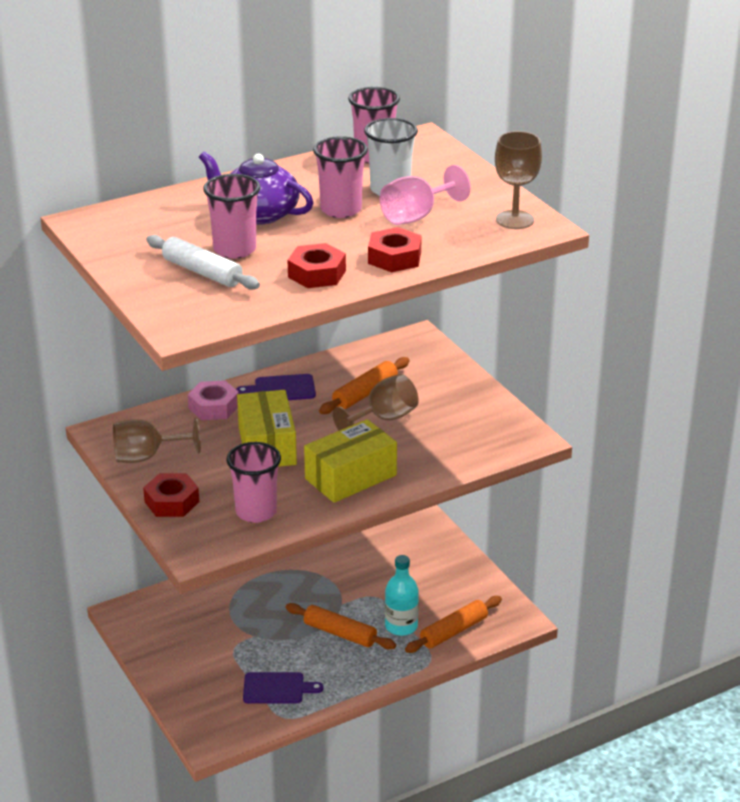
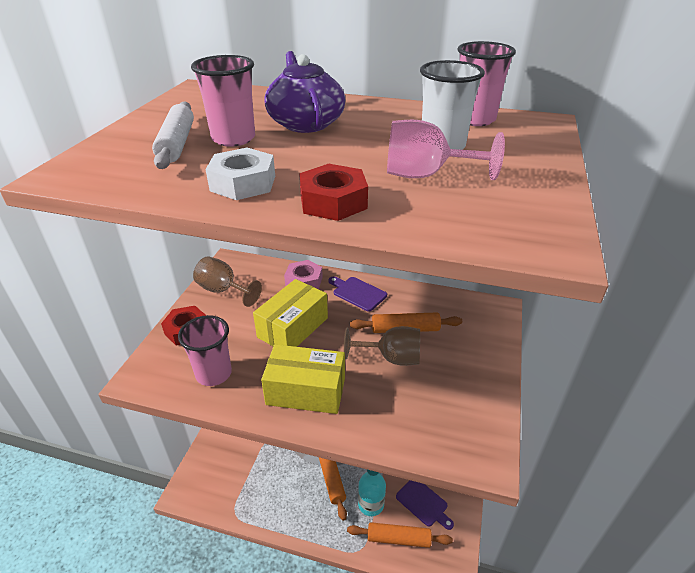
camera: 45 degrees right, 5 degrees up
purple cutting board [243,672,324,703] -> purple cutting board moved to [396,480,454,530]
red nut [287,243,346,288] -> white nut [206,148,275,200]
pink cup [313,136,368,218] -> none
brown goblet [495,131,542,229] -> none

